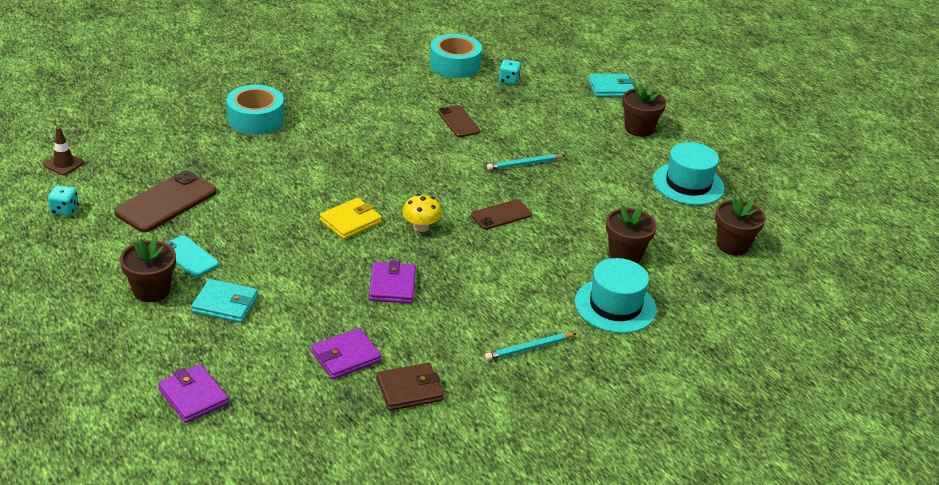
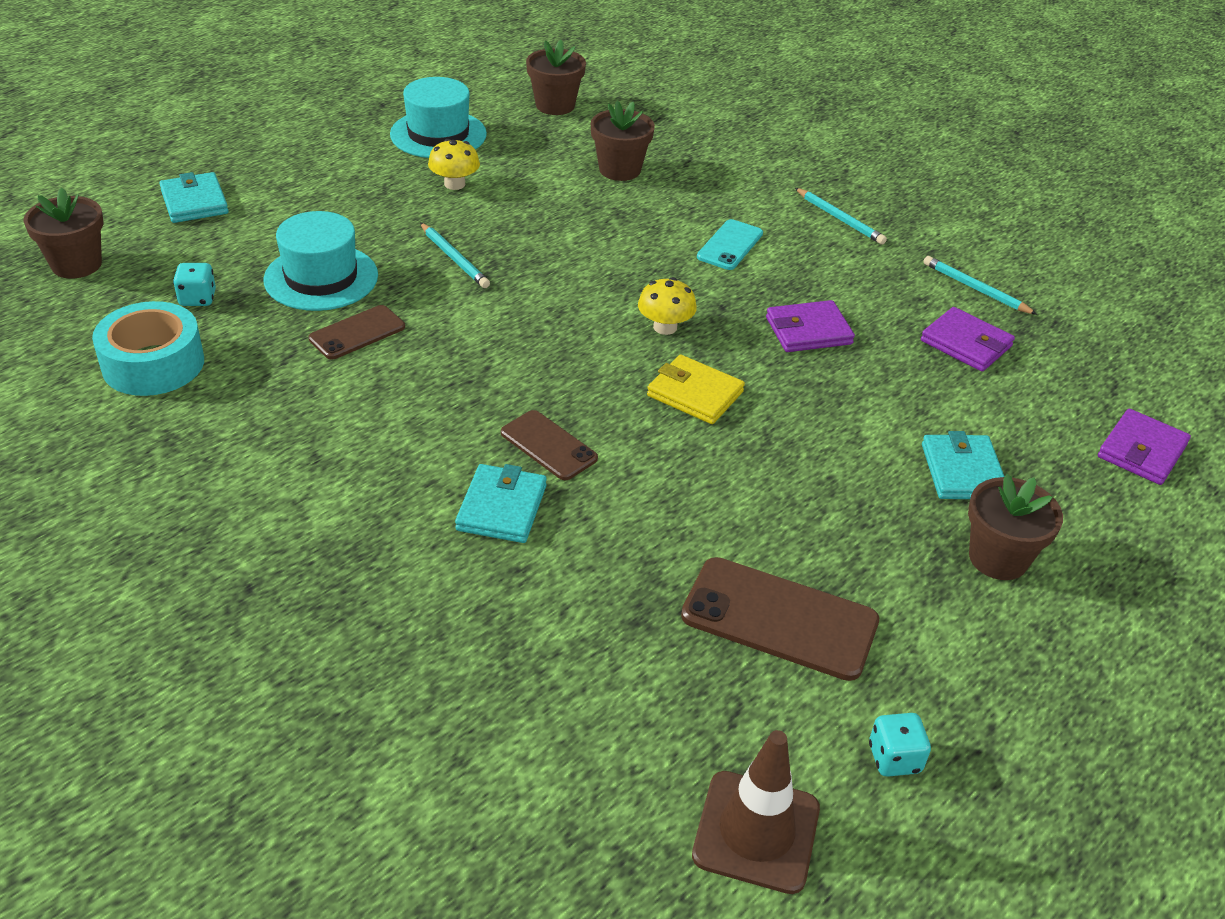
camera: 105 degrees left, 5 degrees up
brown traffic cone [44,127,84,175] -> brown traffic cone [692,730,820,894], size x1.65
turquoise phone [166,235,219,277] -> turquoise phone moved to [697,219,763,270]
turquoise tape [227,85,284,135] -> none
brown wallet [376,363,444,411] -> turquoise pencil [923,256,1038,315]
brown phone [471,199,532,230] -> brown phone moved to [501,410,598,480]
turquoise hat [575,258,657,333] -> turquoise hat moved to [263,211,378,311]
brown flower pot [622,83,666,137] -> brown flower pot moved to [23,188,103,279]
none -> yellow mushroom [428,139,480,190]
none -> turquoise wallet [455,464,547,543]

